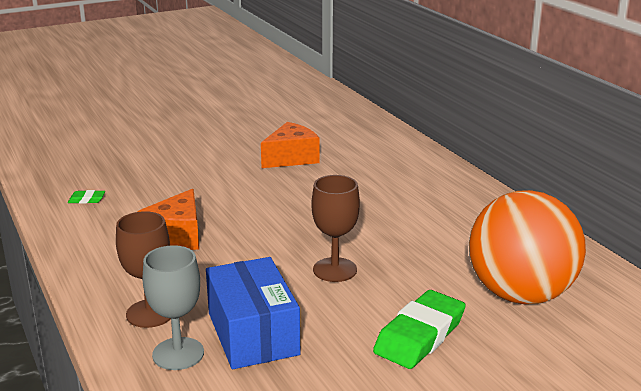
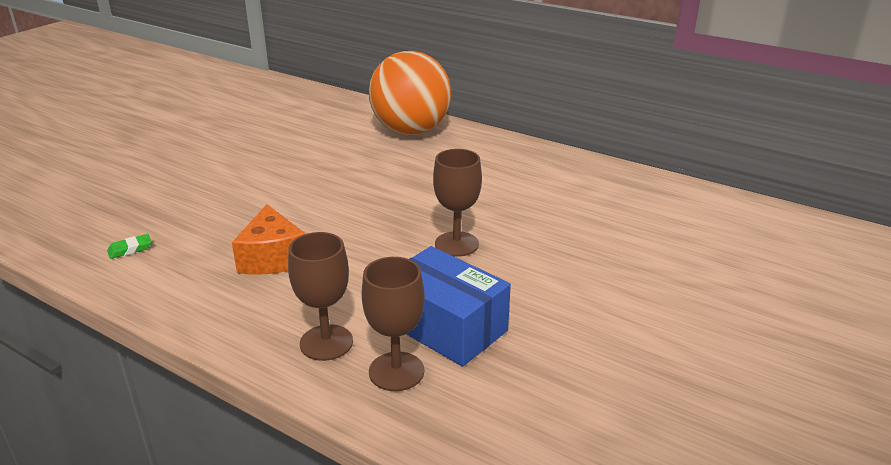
camera: 30 degrees left, 5 degrees up
grey goblet [143,245,204,370] -> brown goblet [362,257,425,391]
orange cheese [261,122,320,168] -> none
green eraser [373,290,466,369] -> none
orange ball [469,190,586,304] -> orange ball moved to [369,51,451,135]

